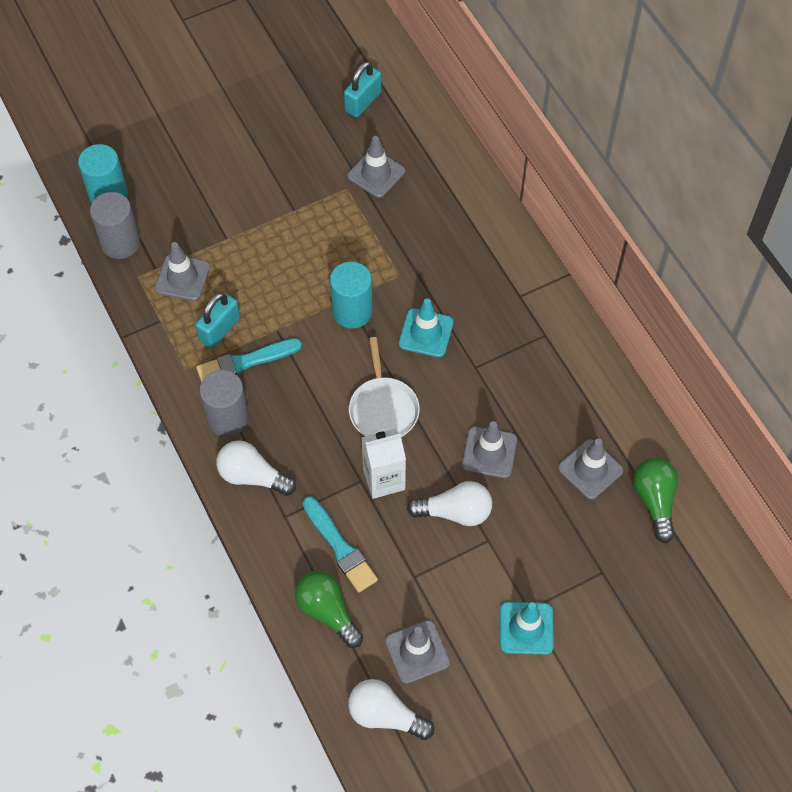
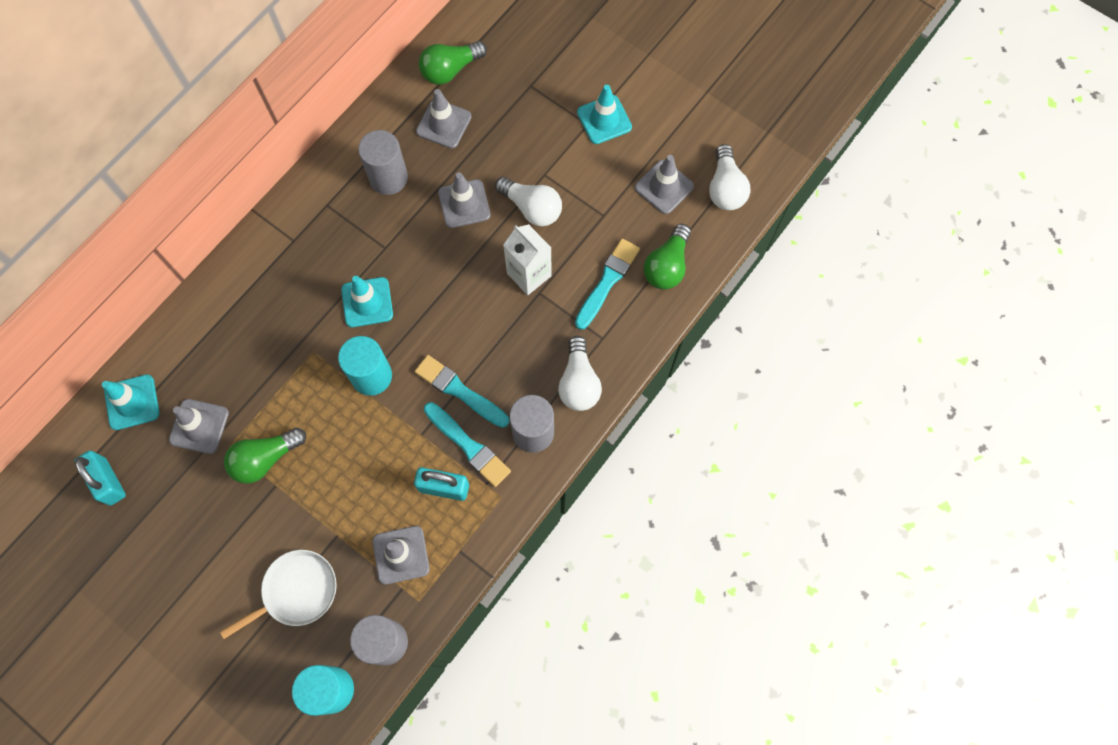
camera: 115 degrees left, 10 degrees up
turquoise padlock [344,61,382,117] -> turquoise padlock turned 45 degrees clockwise [74,451,126,506]
white pan [349,337,420,437] -> white pan moved to [220,550,337,639]
white light bulb [407,481,492,526] -> white light bulb turned 150 degrees clockwise [495,177,562,226]
none -> turquoise traffic cone [102,374,159,430]
none -> green light bulb [224,427,306,484]
none -> grey cylinder [358,130,408,195]
none -> turquoise brush [415,355,509,428]

